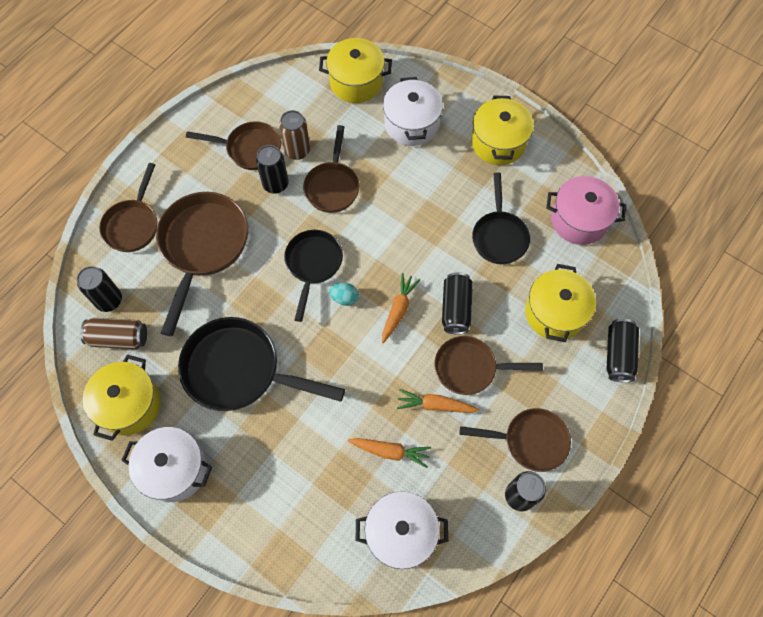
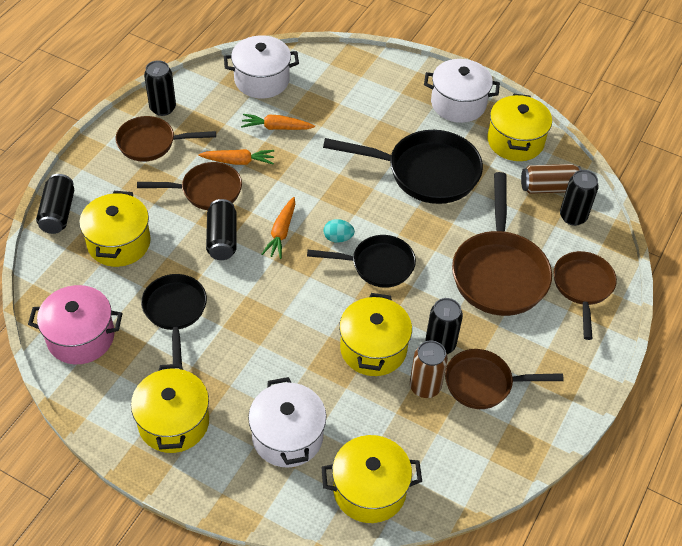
camera: 170 degrees right, 15 degrees down
black pan [284,230,343,322] -> black pan turned 90 degrees counterclockwise [307,235,416,288]
brown pan [303,125,359,213] -> yellow pot [339,293,412,376]

